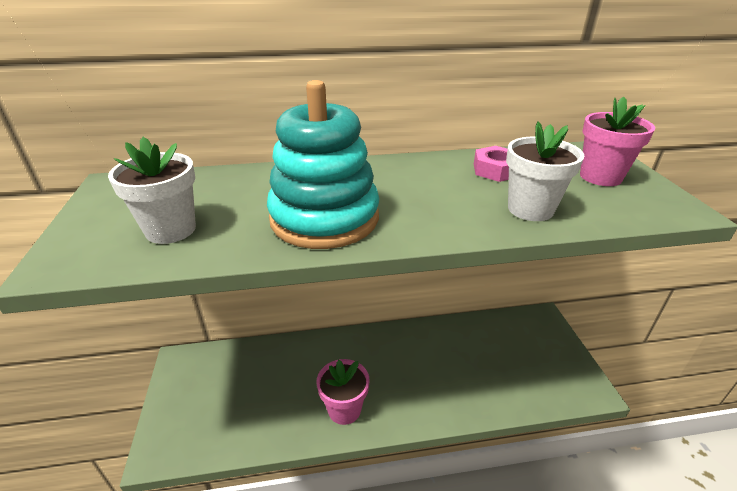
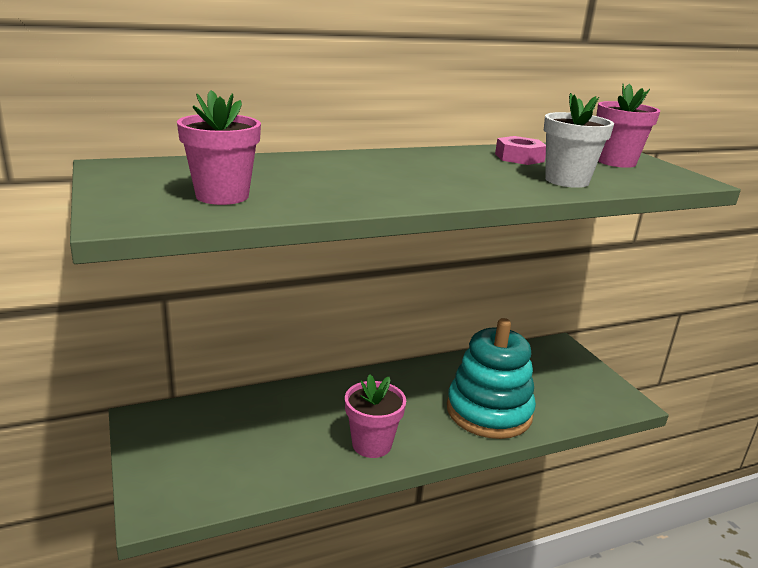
camera: 15 degrees left, 10 degrees down
white flower pot [108,137,196,244] -> pink flower pot [177,90,261,205]
turquoise stacking toy [267,80,379,249] -> turquoise stacking toy moved to [447,318,536,439]

